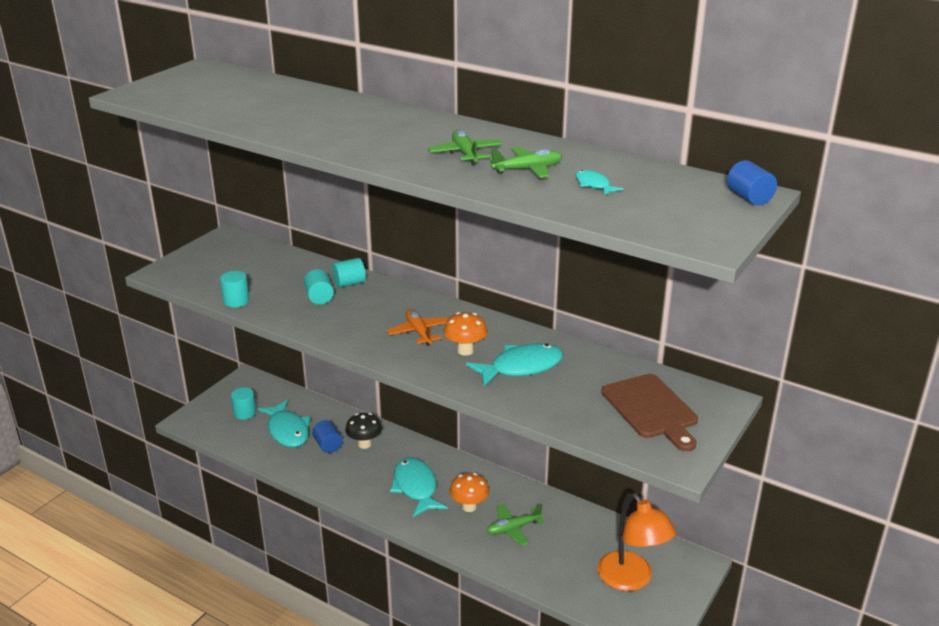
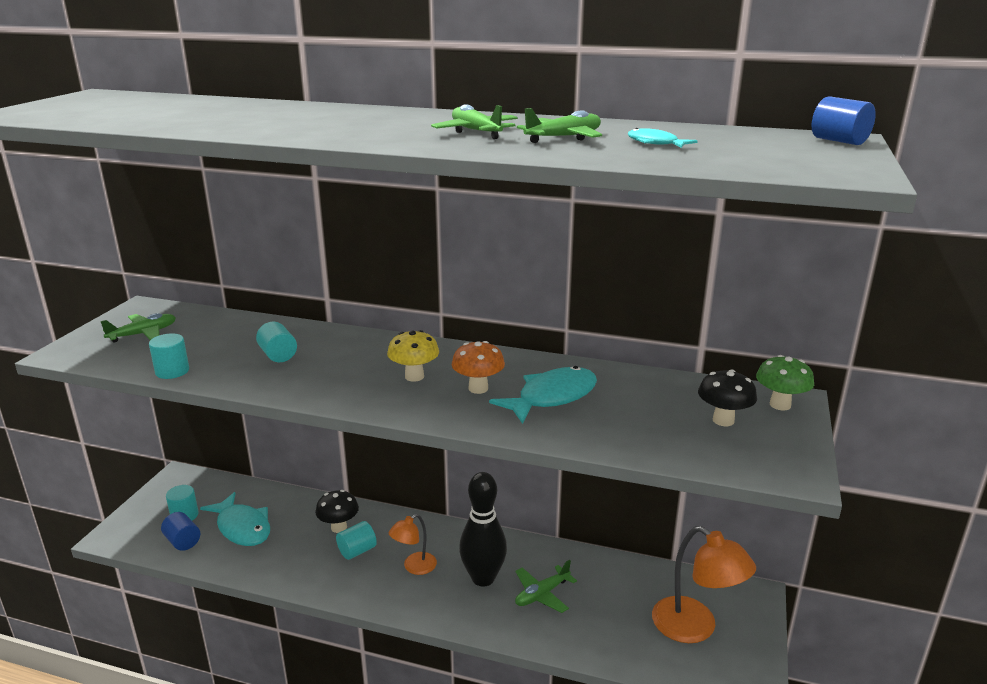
camera: 15 degrees left, 5 degrees down
blue cylinder [312,420,343,453] -> blue cylinder moved to [161,512,200,551]
turquoise cylinder [332,258,366,288] -> turquoise cylinder moved to [336,521,377,560]
orange plane [387,309,448,346] -> yellow mushroom [387,330,439,382]
turquoise fish [390,457,448,517] -> orange lamp [389,514,437,575]
orange mushroom [450,473,489,512] -> black bowling pin [459,472,507,587]
brown cutting board [601,374,698,451] -> black mushroom [698,369,757,426]
none -> green plane [100,313,176,342]
none -> green mushroom [756,355,814,411]

